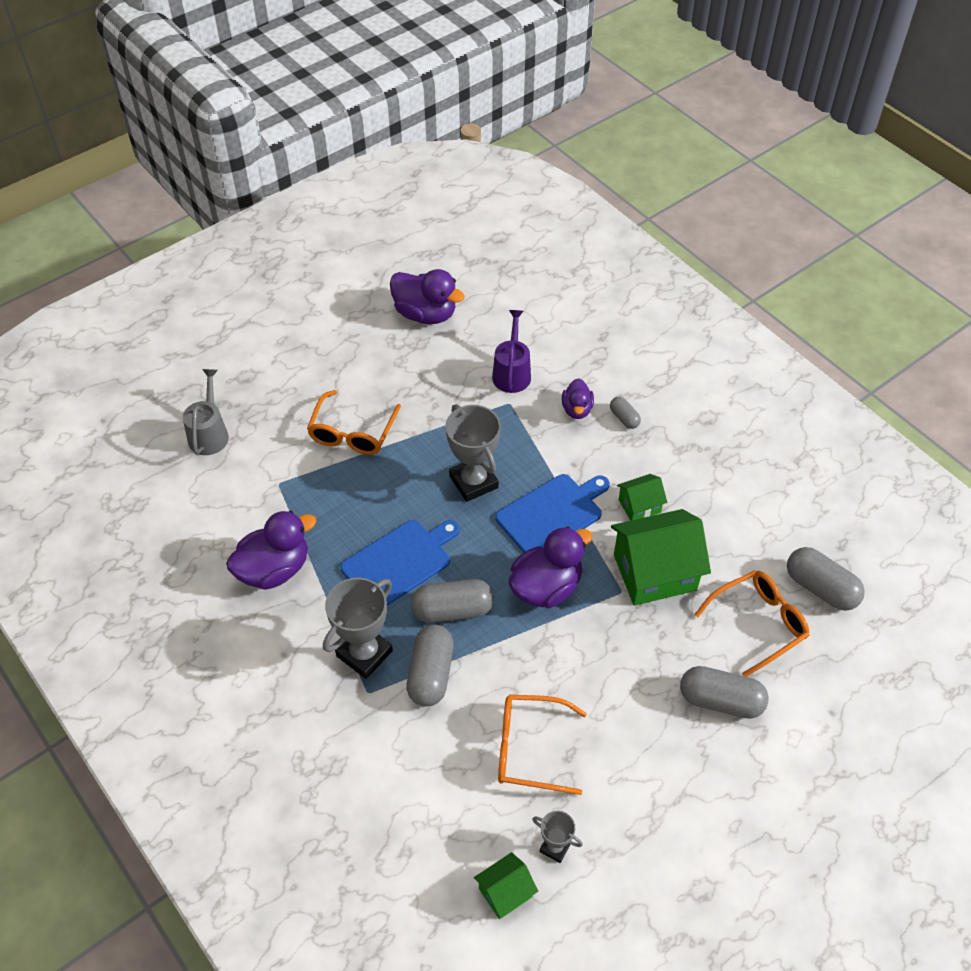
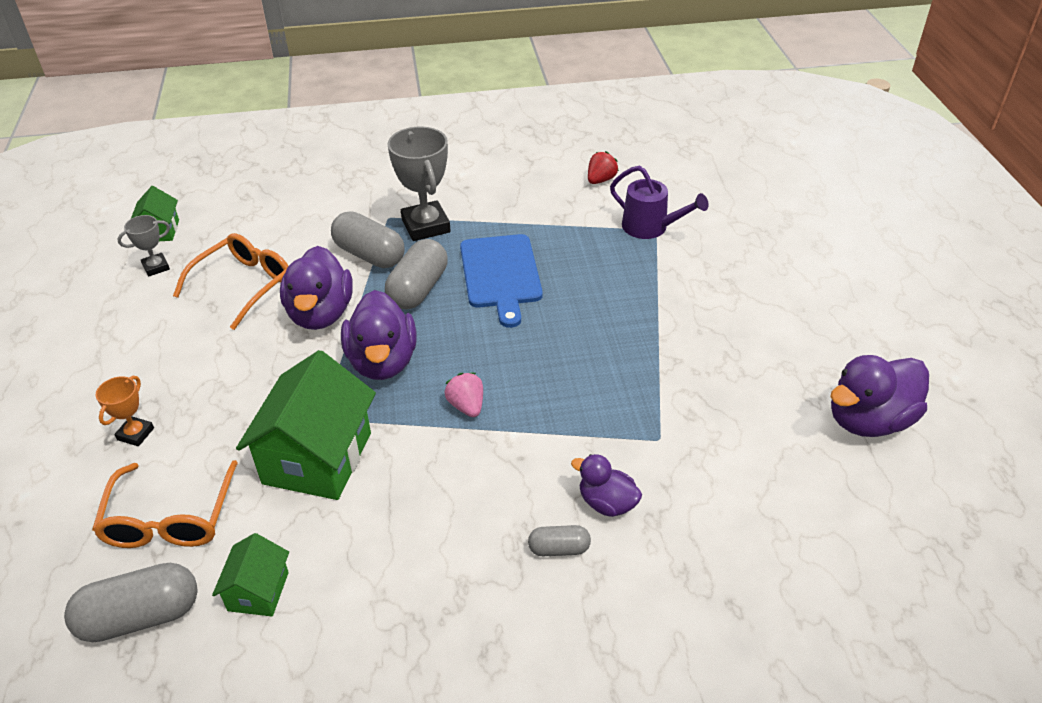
camera: 120 degrees right, 10 degrees down
grey watering can [183,369,229,455] -> none
purple duck [226,511,316,590] -> purple duck moved to [280,246,353,330]
orange glasses [307,390,401,455] -> none
grey trophy [446,404,501,502] -> none
purple watering can [492,310,531,393] -> purple watering can moved to [610,166,709,239]
blue cutting board [495,474,610,553] -> pink strawberry [445,373,483,417]
green house [617,474,667,521] -> green house moved to [212,533,289,616]
grey capsule [680,666,769,719] -> orange trophy [96,376,154,446]
none -> red strawberry [588,151,619,184]

